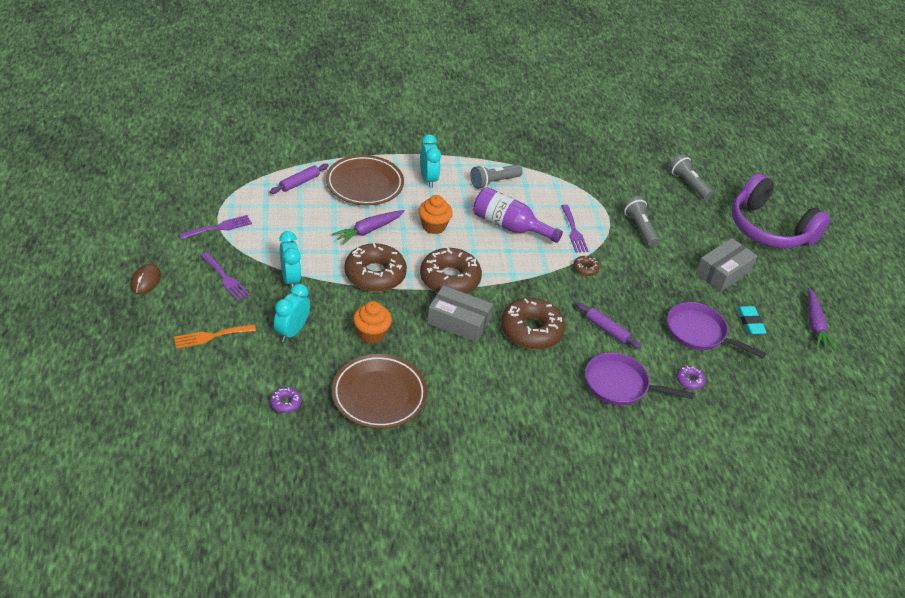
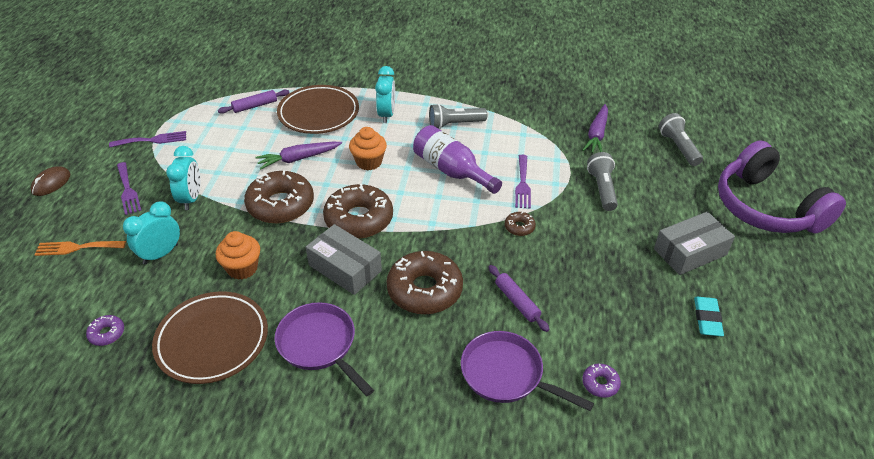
camera: 20 degrees right, 0 degrees up
purple pan [667,302,766,359] -> purple pan moved to [275,302,374,396]
purple carrot [808,288,836,350] -> purple carrot moved to [583,104,608,153]

